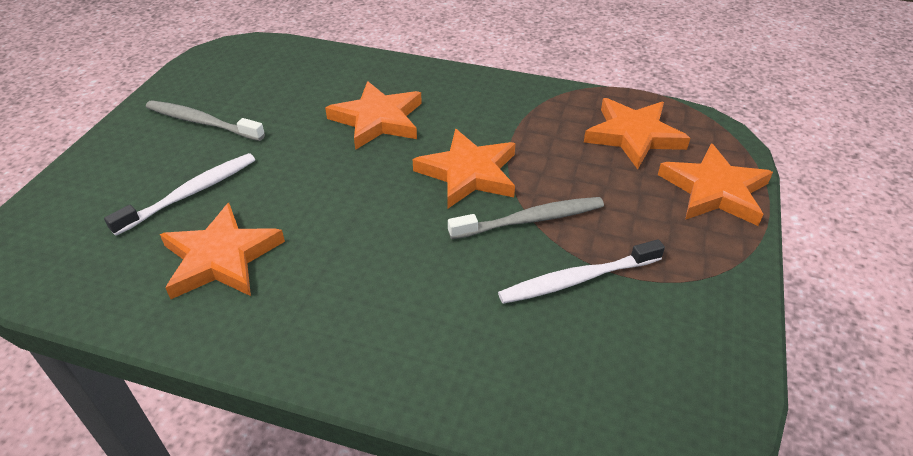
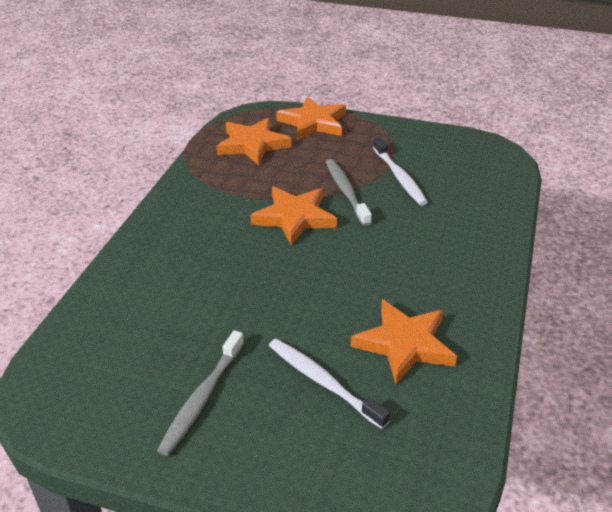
camera: 90 degrees left, 5 degrees down
orange star [325,81,422,150] -> none

